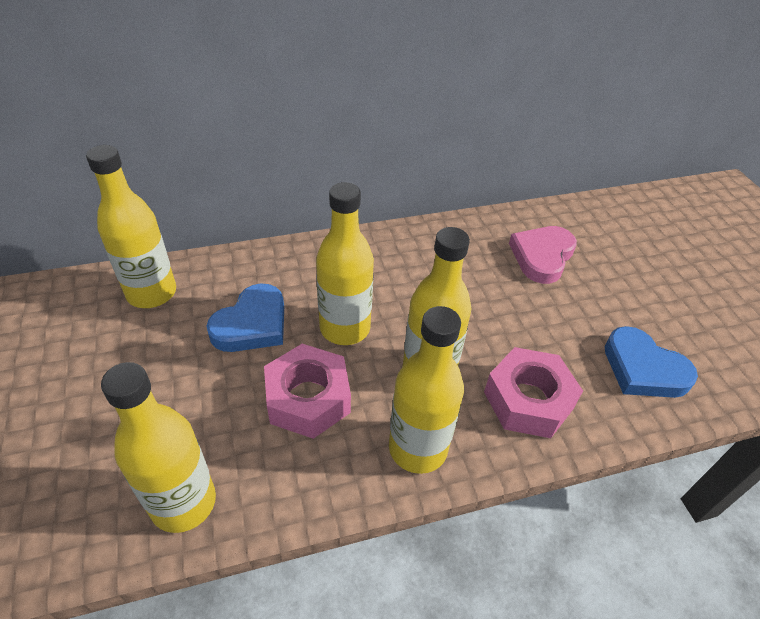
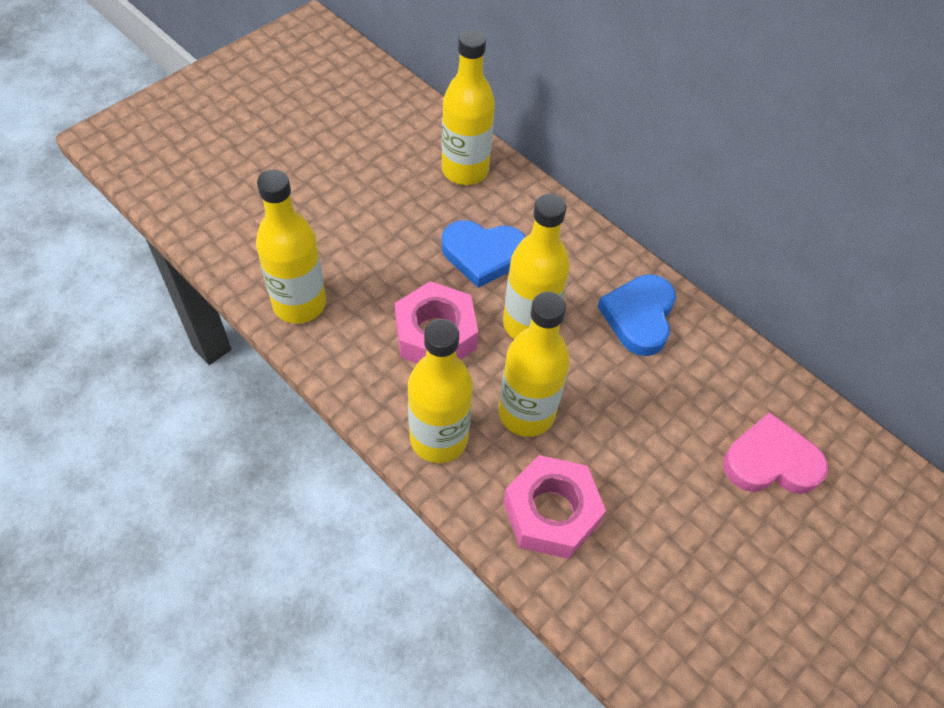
camera: 60 degrees right, 10 degrees up
blue heart [605,326,698,398] -> blue heart moved to [598,274,676,356]

